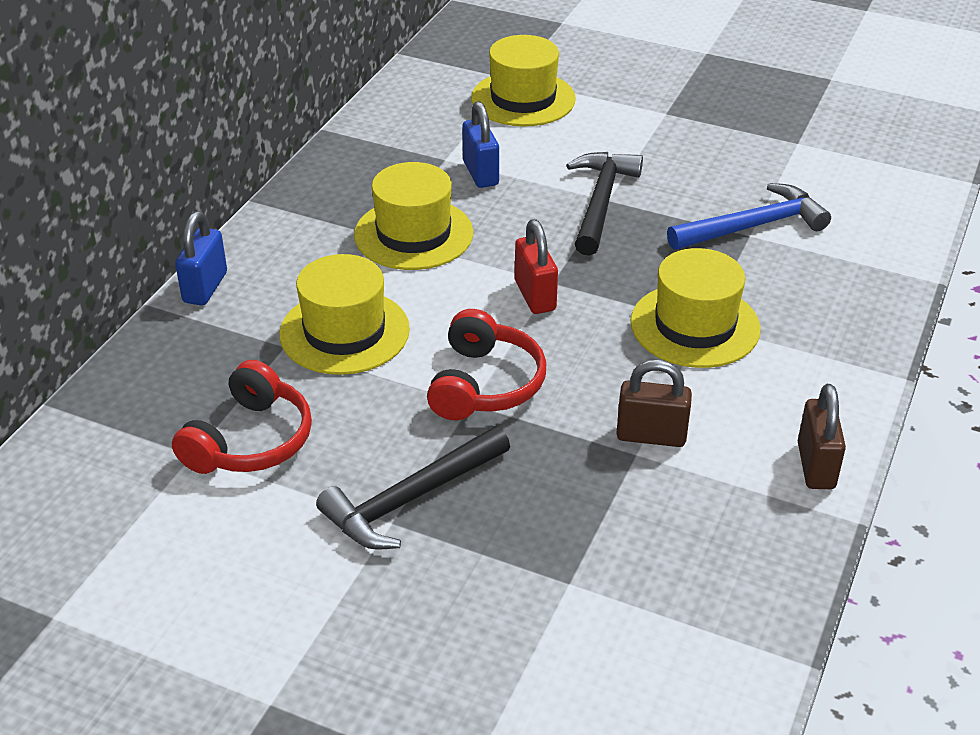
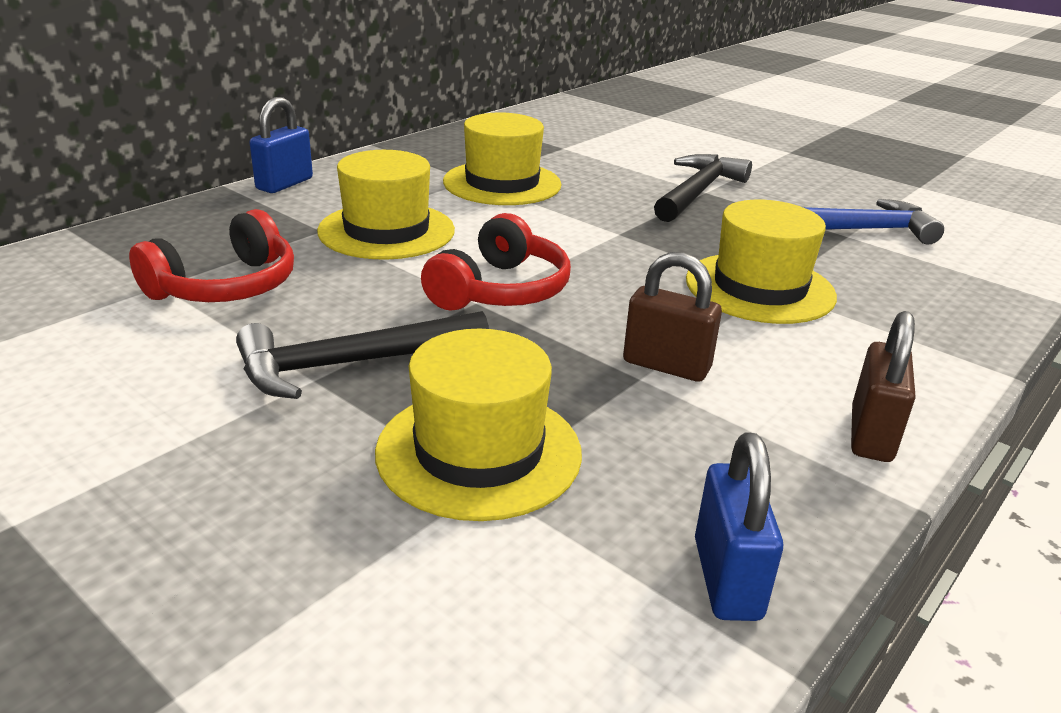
camera: 15 degrees right, 10 degrees down
blue padlock [463,101,499,188] -> blue padlock moved to [695,432,783,621]
yellow hat [471,35,576,126] -> yellow hat moved to [375,329,582,521]
red padlock [515,219,558,314] -> none

